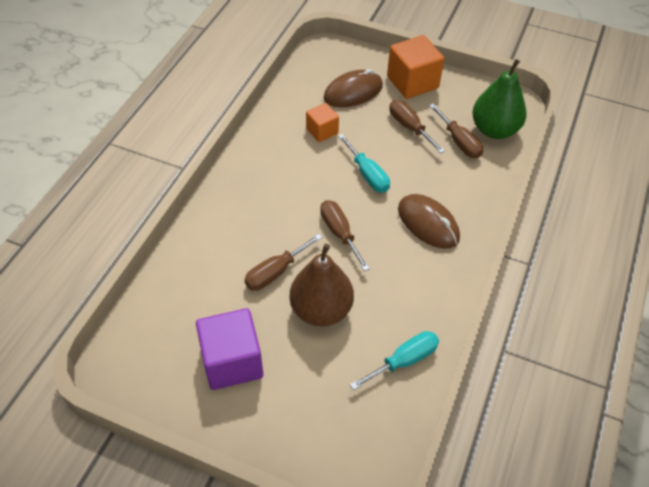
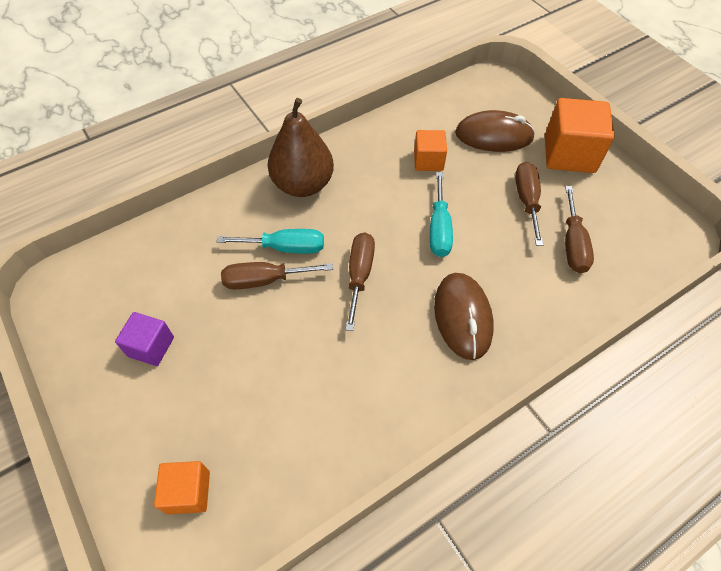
camera: 35 degrees right, 5 degrees up
purple cube [196,308,263,390] -> purple cube [115,312,174,366], size x0.58
brown pear [290,244,354,326] -> brown pear moved to [268,98,334,197]
turquoise screwdriver [350,331,439,390] -> turquoise screwdriver moved to [217,229,324,254]
green pear [472,59,527,139] -> none
none -> orange cube [154,461,210,514]

